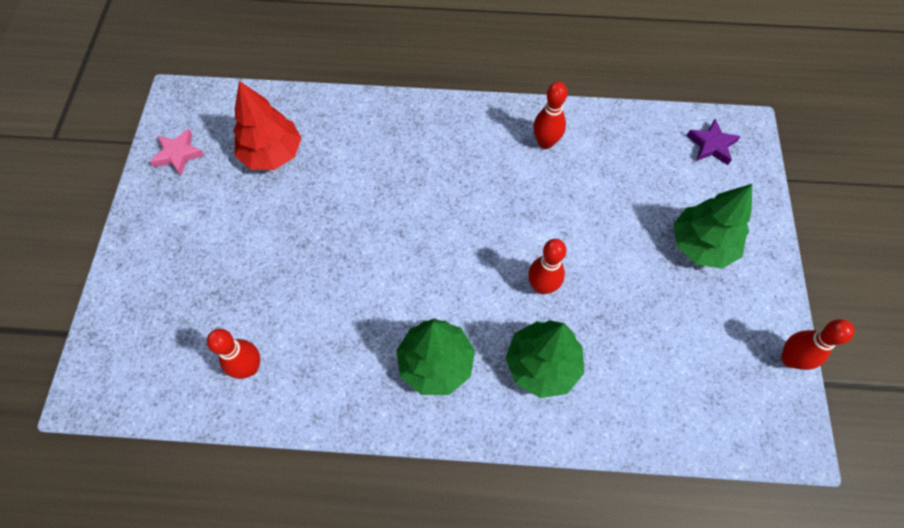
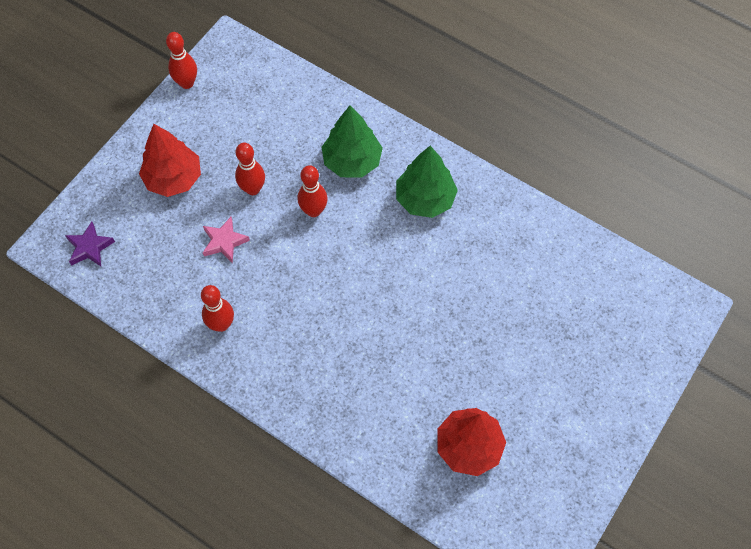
camera: 150 degrees left, 0 degrees up
pink star [150,129,205,176] -> pink star moved to [203,217,250,263]
red bowling pin [207,329,260,379] -> red bowling pin moved to [235,143,265,195]
green tree [673,184,752,269] -> red tree [139,124,201,197]

